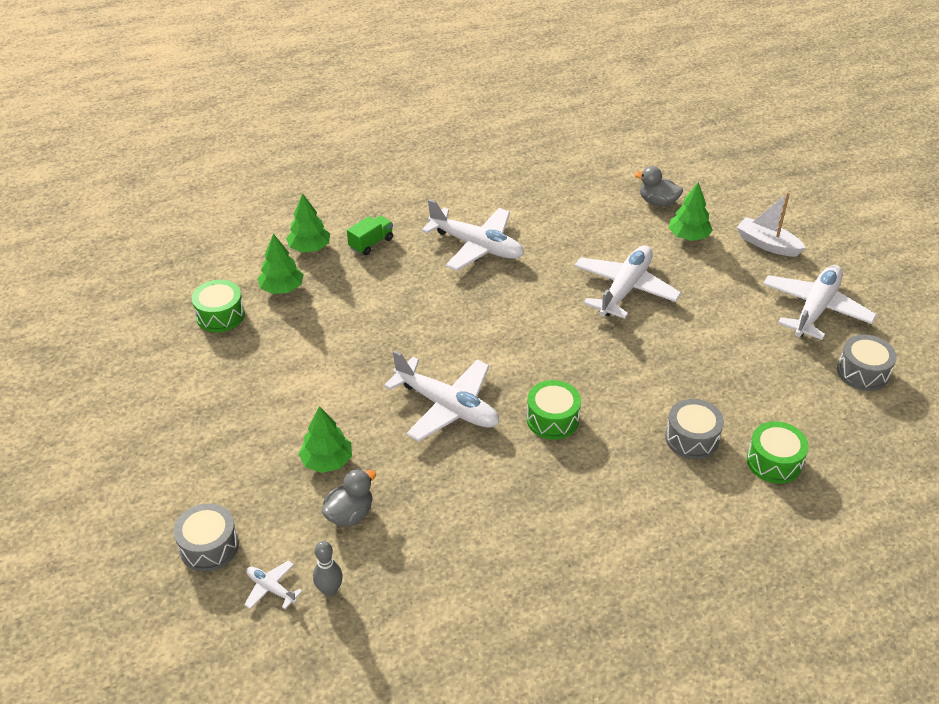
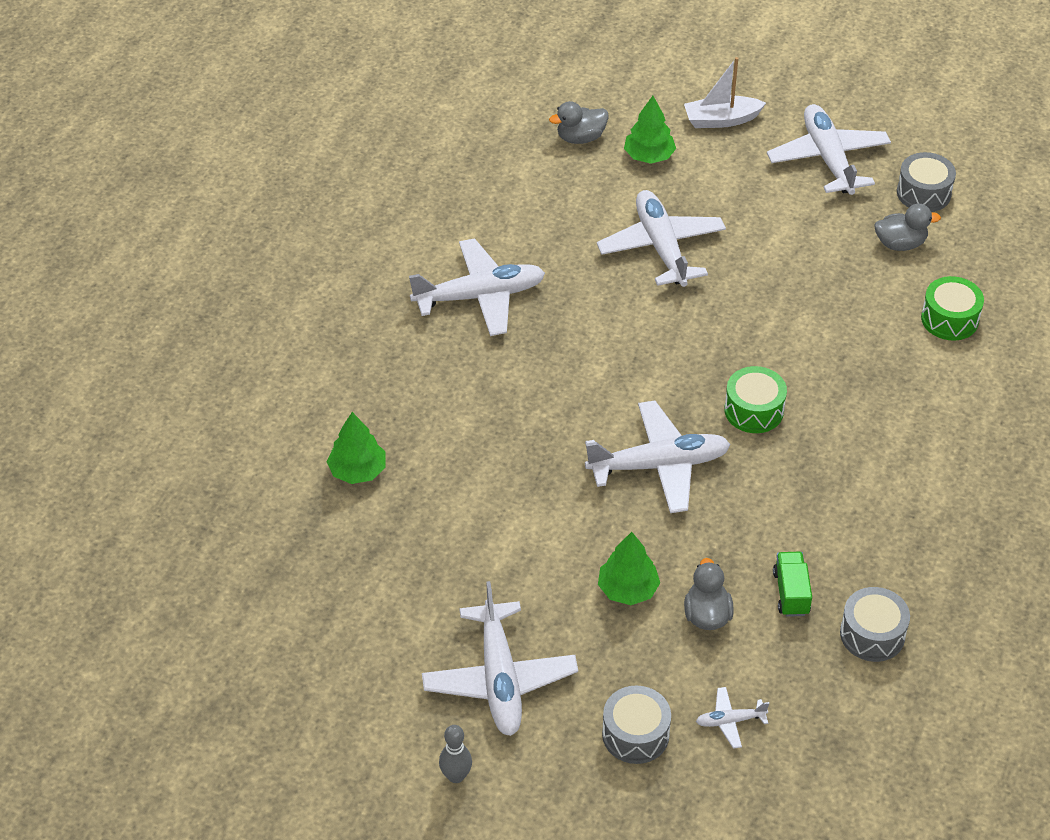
camera: 45 degrees left, 5 degrees up
green drum [192,280,245,332] -> none
green tree [286,193,330,253] -> none
grey bowling pin [313,541,343,597] -> grey bowling pin moved to [439,725,472,783]
green truck [347,216,393,255] -> green truck moved to [773,552,812,617]
grey drum [665,399,724,459] -> grey drum moved to [840,587,910,662]
none -> white plane [422,581,578,736]
none -> grey duck [874,204,941,251]

